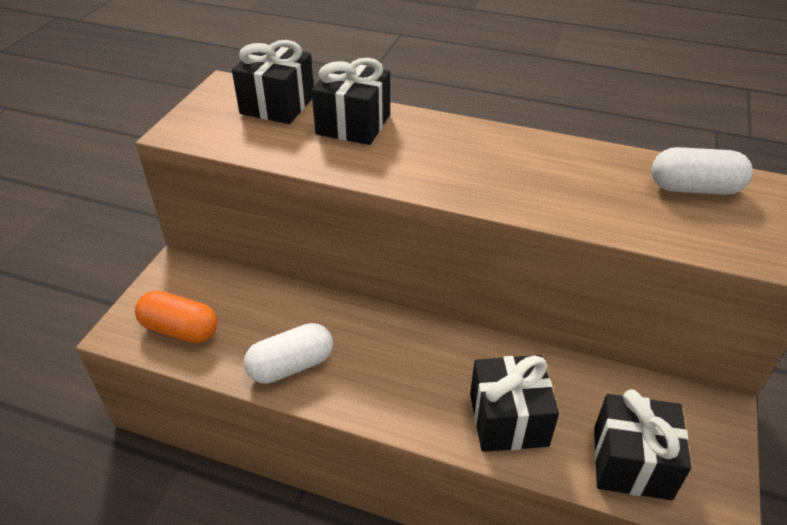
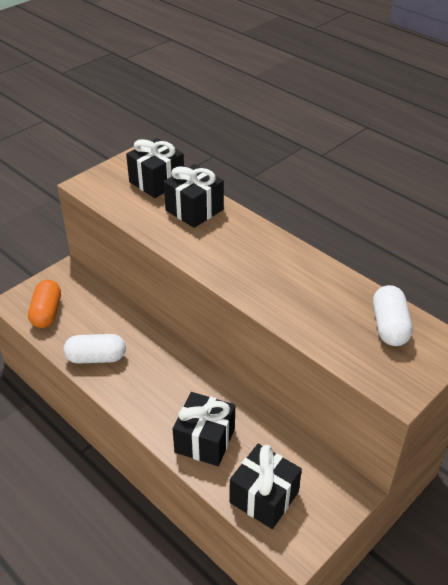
camera: 25 degrees right, 0 degrees up
orange capsule [135,291,217,343] -> orange capsule turned 45 degrees clockwise [28,280,61,328]
white capsule [651,147,753,195] -> white capsule turned 60 degrees clockwise [373,285,413,346]

